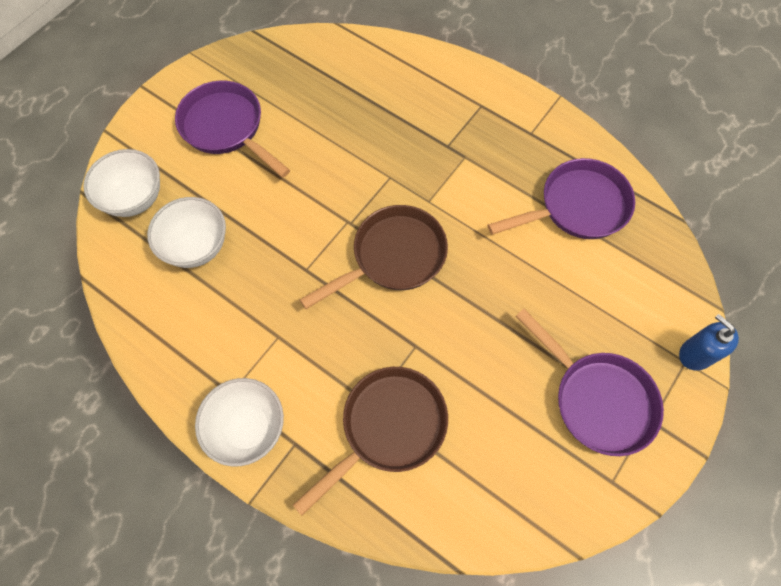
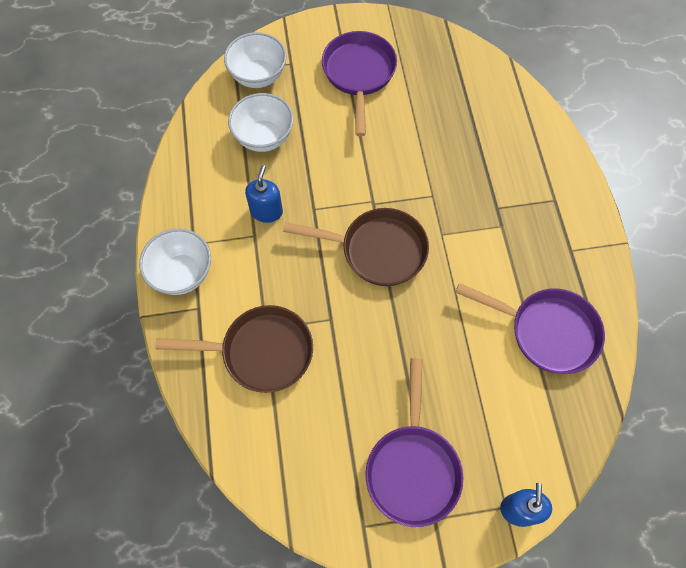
camera: 45 degrees right, 0 degrees up
none -> blue soap dispenser [245,165,283,223]

